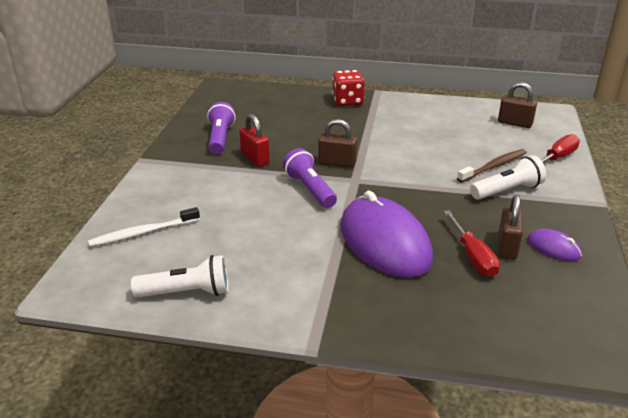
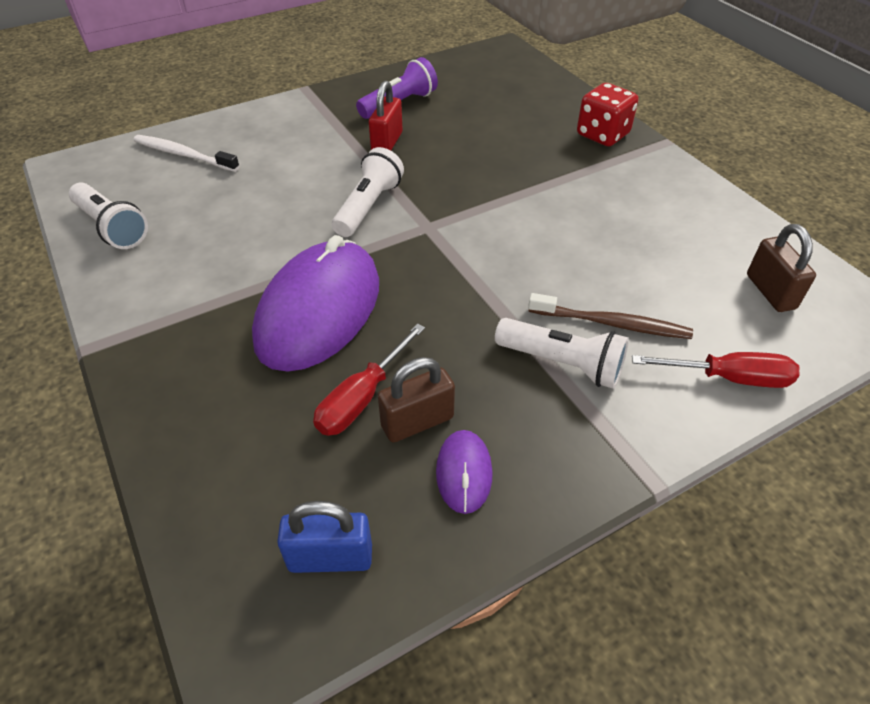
camera: 50 degrees right, 15 degrees up
purple flashlight [283,148,337,208] -> white flashlight [332,147,404,237]
brown padlock [318,119,357,168] -> none
none -> blue padlock [277,501,372,573]

